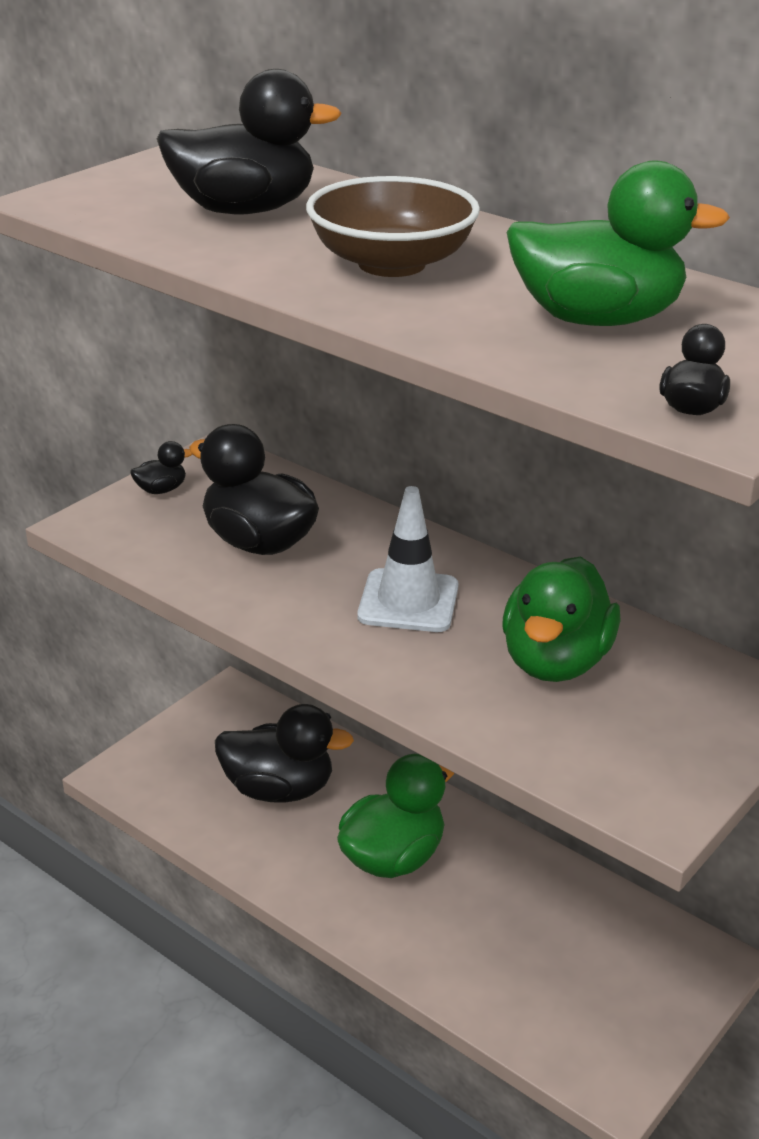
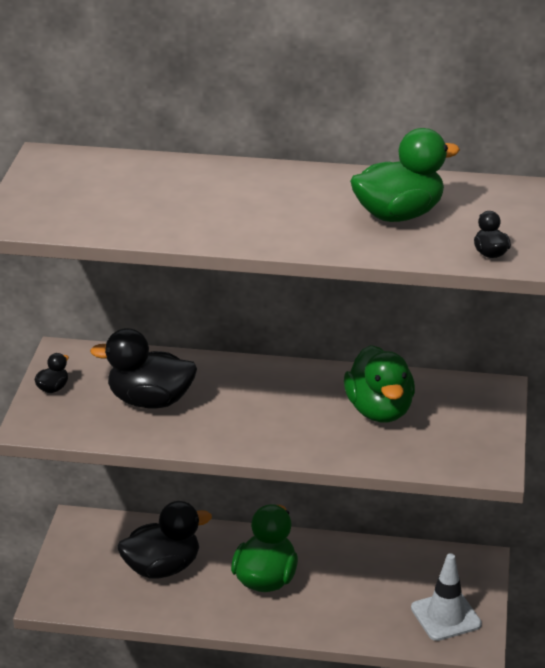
camera: 30 degrees left, 0 degrees up
black duck [157,69,342,215] -> none
brown bowl [306,176,480,277] -> none
white traffic cone [357,486,459,632] -> white traffic cone moved to [411,553,482,641]

